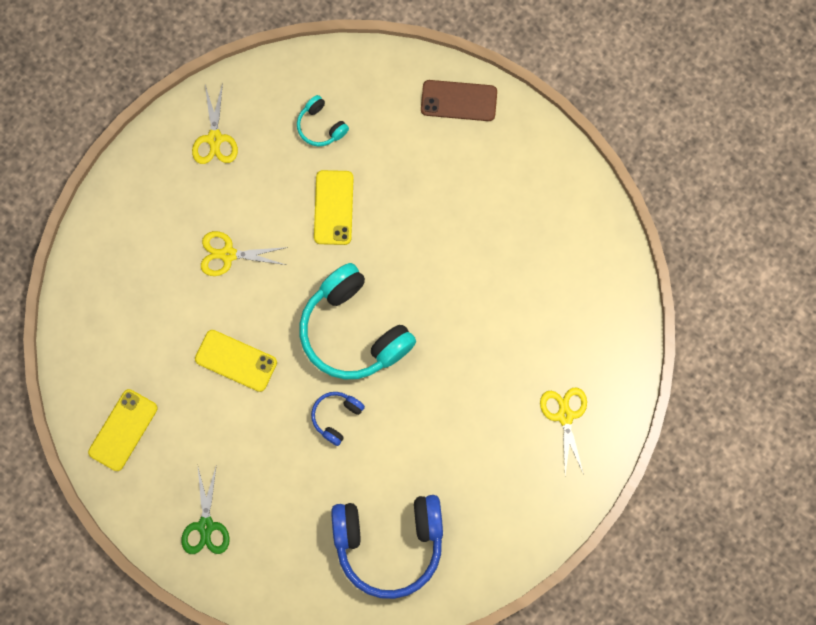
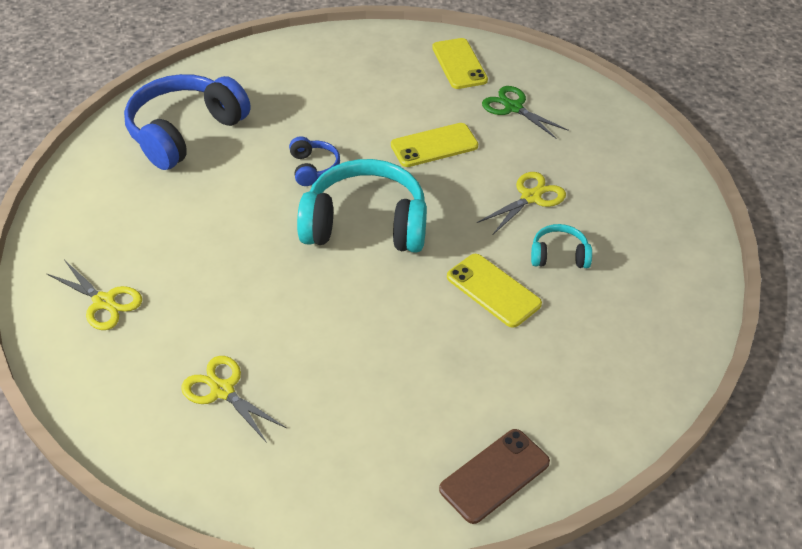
camera: 135 degrees right, 30 degrees down
green scissors [181,464,230,554] -> green scissors moved to [482,86,569,138]
yellow scissors [192,83,238,164] -> yellow scissors moved to [181,356,287,443]
turquoise headphones [297,95,349,146] -> turquoise headphones moved to [531,224,592,268]

